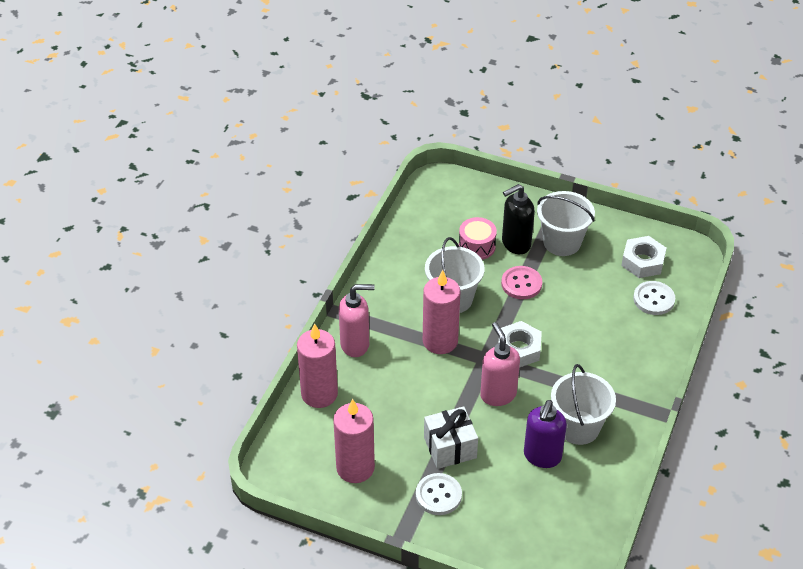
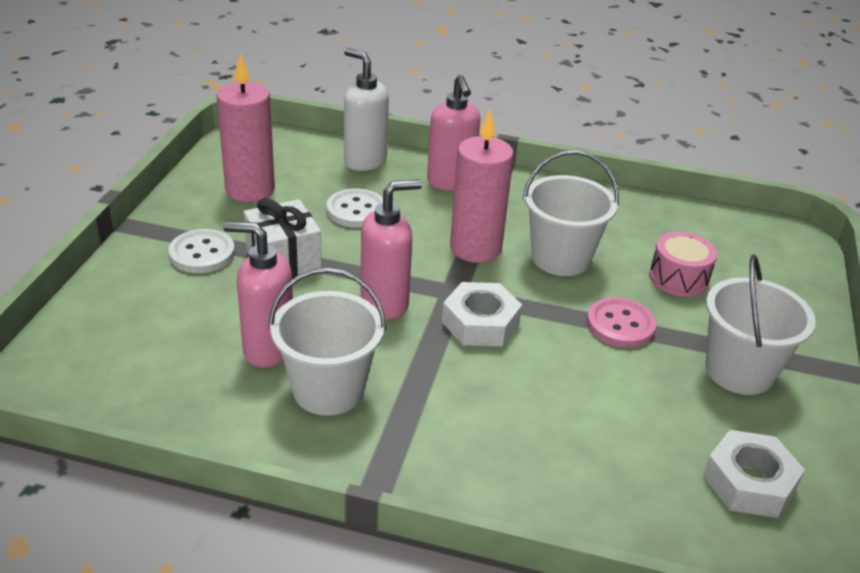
camera: 80 degrees right, 10 degrees down
pink candle [297,323,338,408] -> white soap dispenser [344,48,389,171]
black soap dispenser [502,184,535,254] -> none
purple soap dispenser [524,400,567,468] -> pink soap dispenser [223,221,293,368]
white button [633,281,675,315] -> white button moved to [327,189,383,228]

